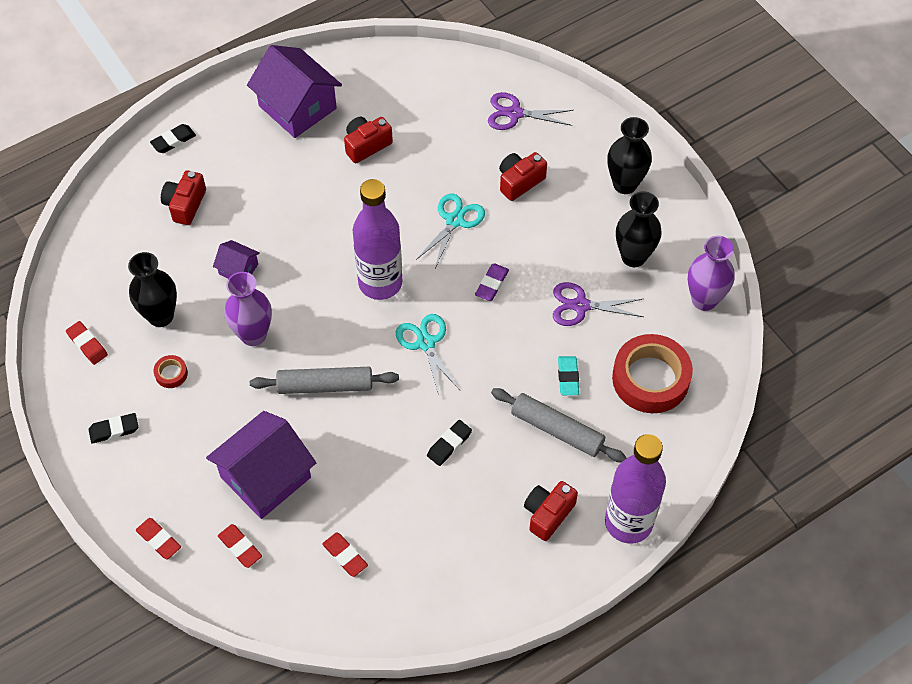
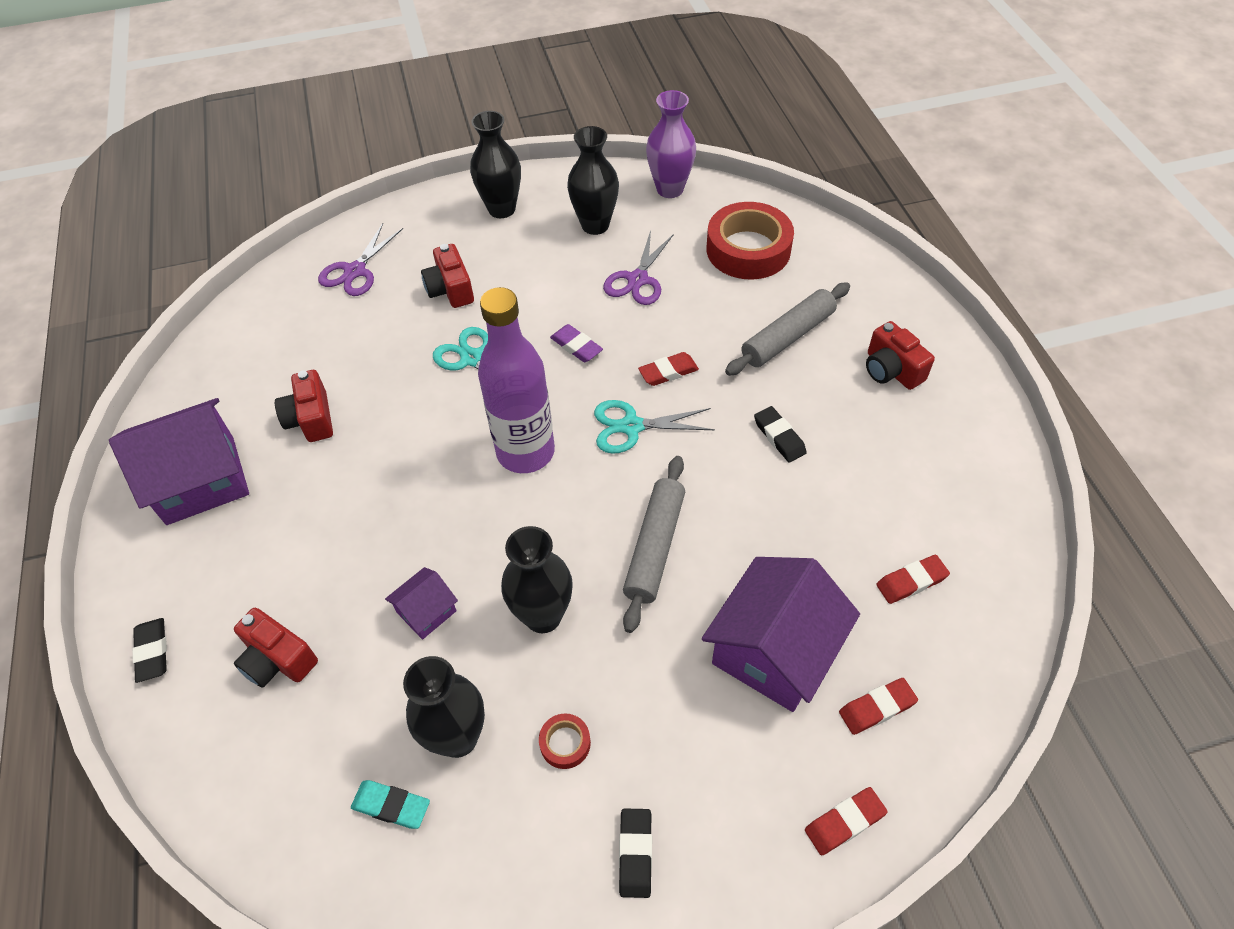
camera: 70 degrees left, 5 degrees down
red eraser [66,321,108,365] -> red eraser moved to [638,352,699,386]
purple house [206,411,316,519] -> purple house turned 60 degrees clockwise [702,557,860,712]
purple vase [224,272,272,346] -> black vase [501,526,573,633]
turquoise eraser [558,356,579,395] -> turquoise eraser moved to [351,780,430,829]
purple bottle [605,434,666,544] -> none

